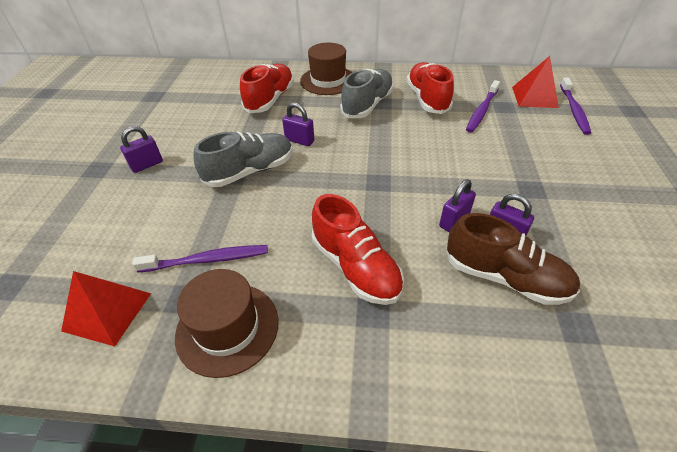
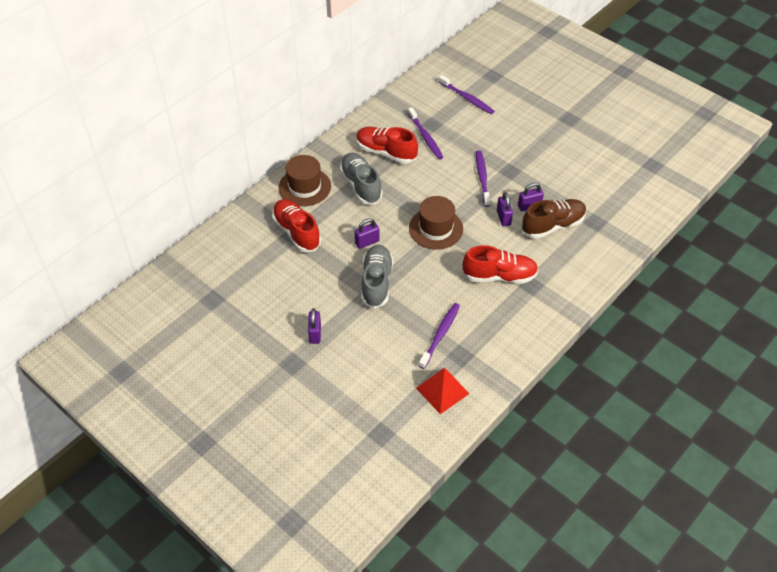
camera: 55 degrees left, 5 degrees up
brown hat [175,269,279,378] -> brown hat moved to [409,196,463,249]
red pyramid [512,56,559,108] -> none
none -> purple toothbrush [476,150,490,207]

